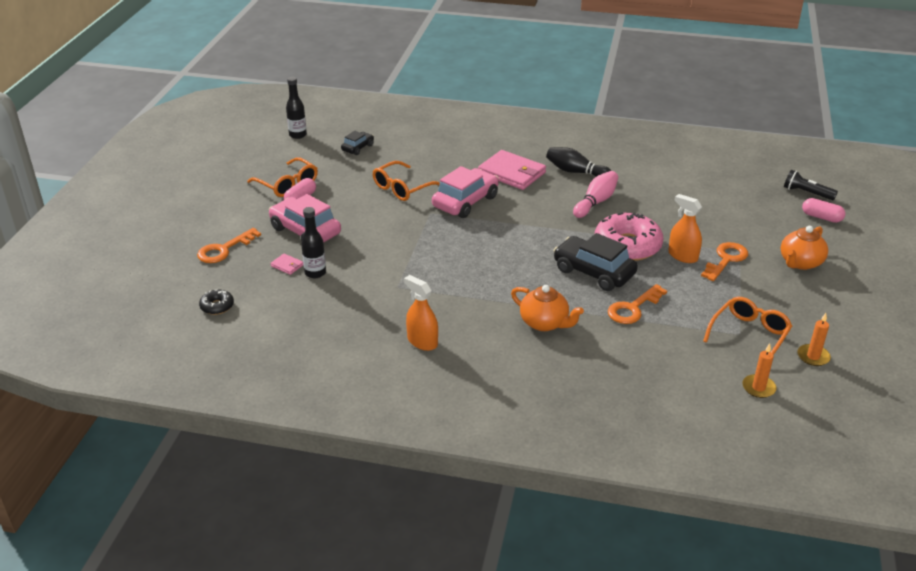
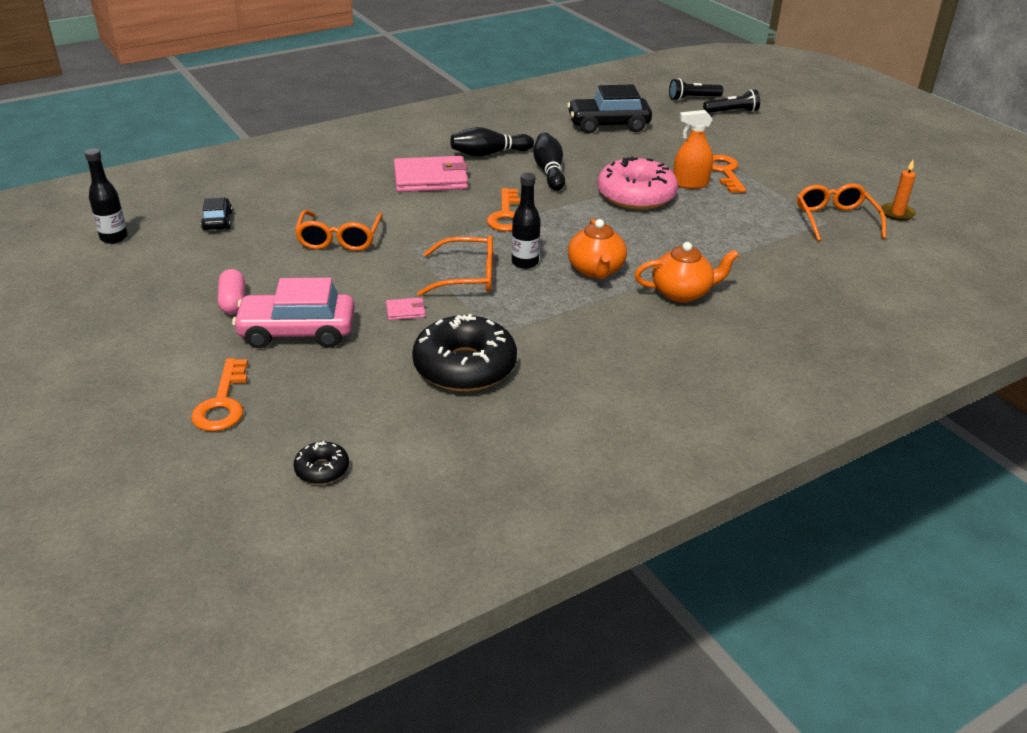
camera: 45 degrees left, 0 degrees up
orange glasses [247,157,318,197] -> orange glasses moved to [417,235,493,296]
pink wallet [270,254,303,275] -> pink wallet moved to [386,297,425,320]
black bottle [301,207,326,278] -> black bottle moved to [511,173,541,269]
orange spray bottle [404,275,438,351] -> none
pink car [432,166,499,218] -> none
black car [553,233,638,291] -> black car moved to [567,85,652,133]
pink bowling pin [573,171,618,218] -> black bowling pin [533,132,565,191]
orange key [608,284,667,324] -> orange key moved to [487,188,521,232]
orange candle [742,343,776,398] -> none
orange teapot [781,226,828,270] -> orange teapot moved to [568,219,627,279]
pink capsule [802,198,845,223] -> black flashlight [703,90,760,113]
none -> black donut [412,314,517,391]

